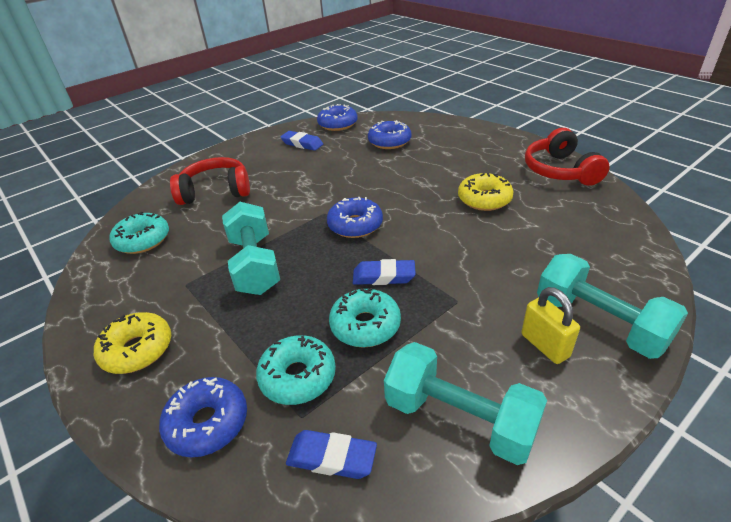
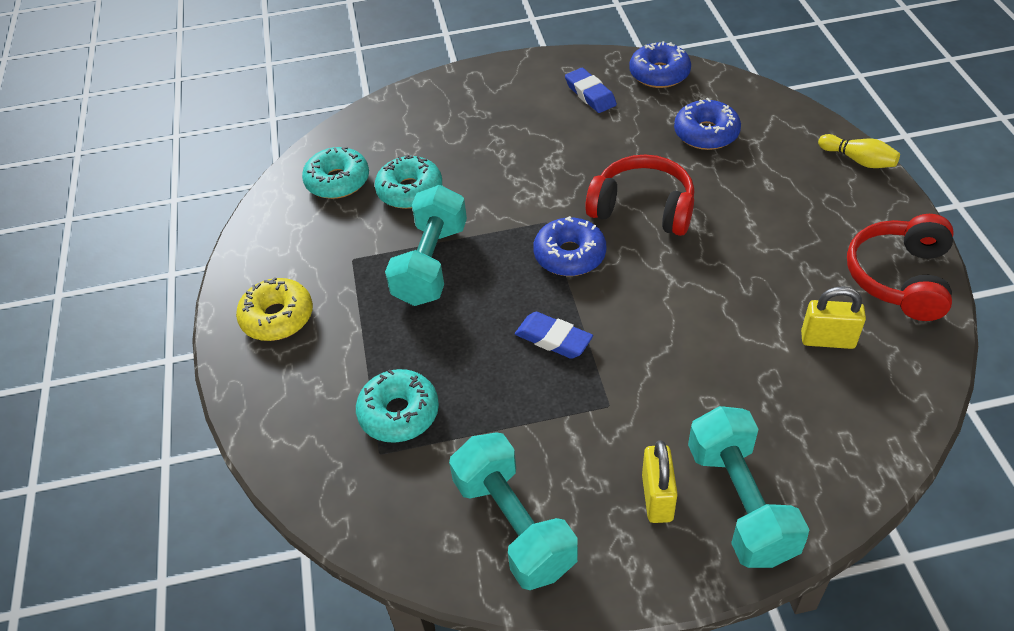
camera: 30 degrees right, 10 degrees up
blue donut [159,377,247,457] -> none
red headphones [170,157,250,205] -> red headphones moved to [585,155,694,236]
blue eraser [286,430,377,479] -> none
turquoise donut [329,288,401,348] -> turquoise donut moved to [375,155,442,209]
yellow donut [458,173,514,211] -> none
none -> yellow padlock [801,286,866,349]
none -> yellow bowling pin [818,134,900,168]

